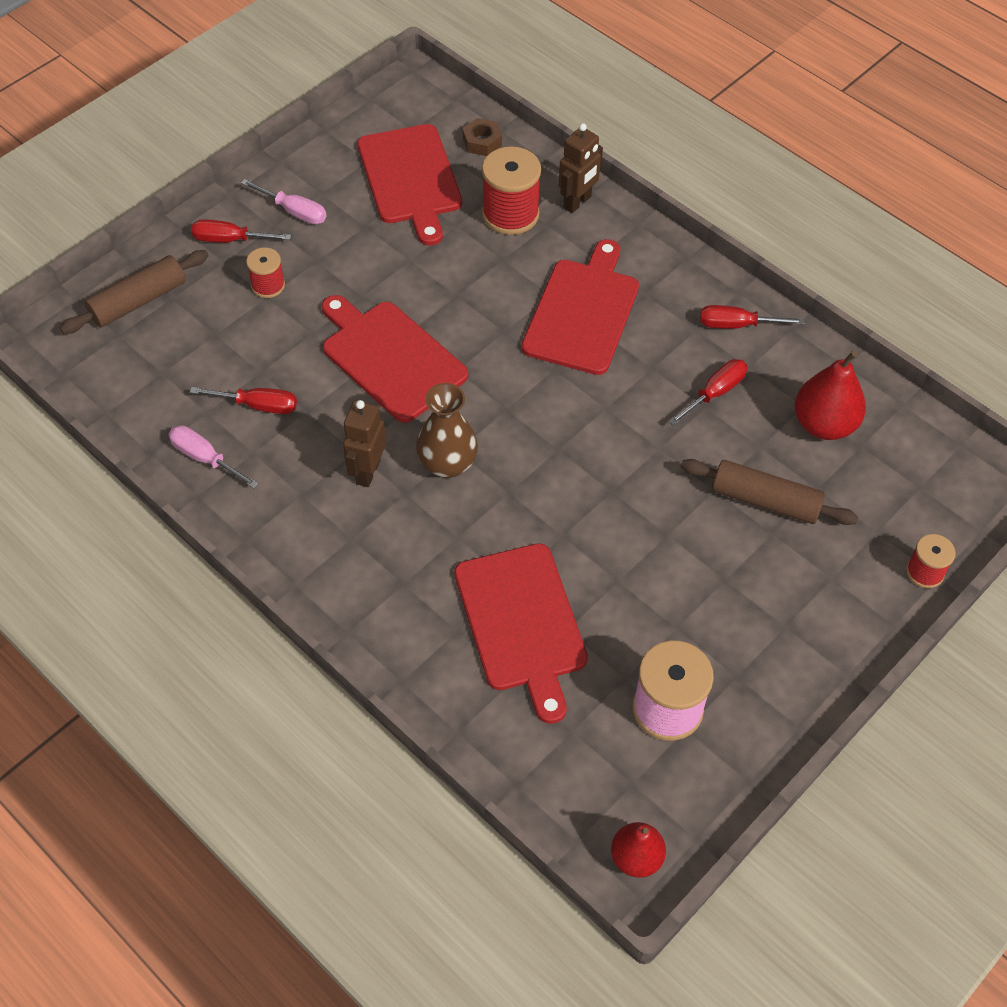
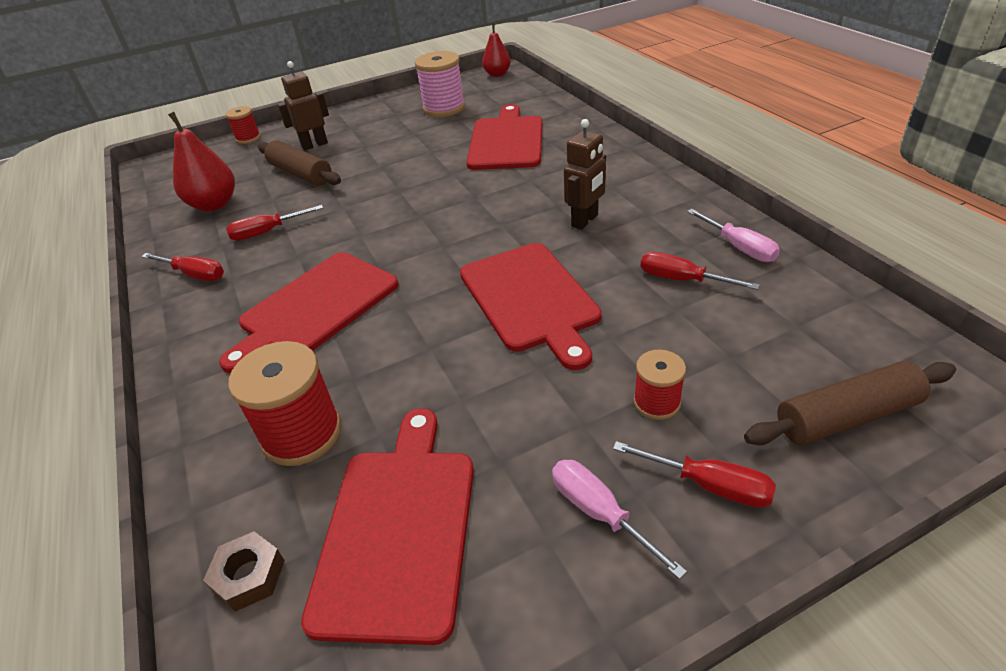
camera: 155 degrees left, 15 degrees down
brown vase [416,383,478,478] -> none
brown robot [559,123,603,213] -> brown robot moved to [278,61,329,150]

